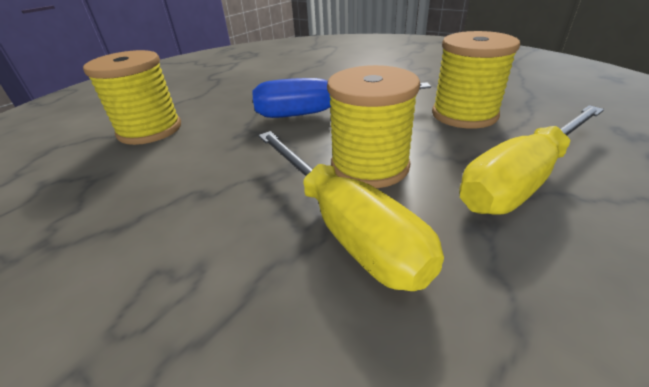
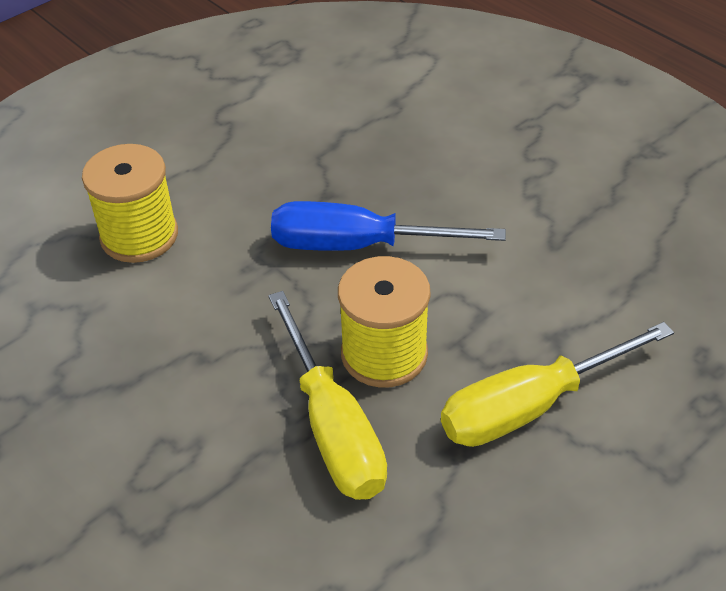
camera: 10 degrees right, 10 degrees up
yellow spool [432,31,520,129] -> none

